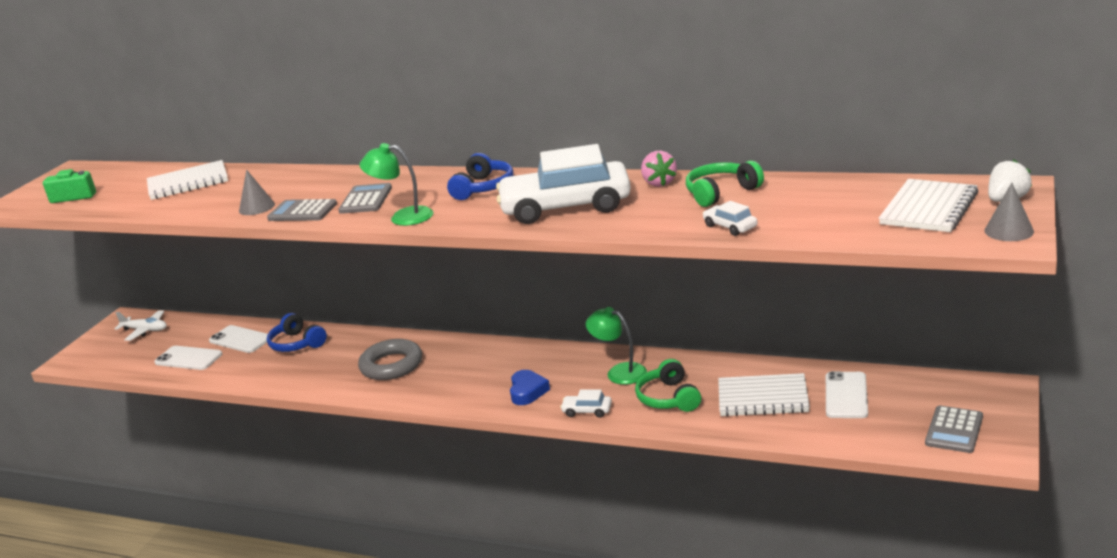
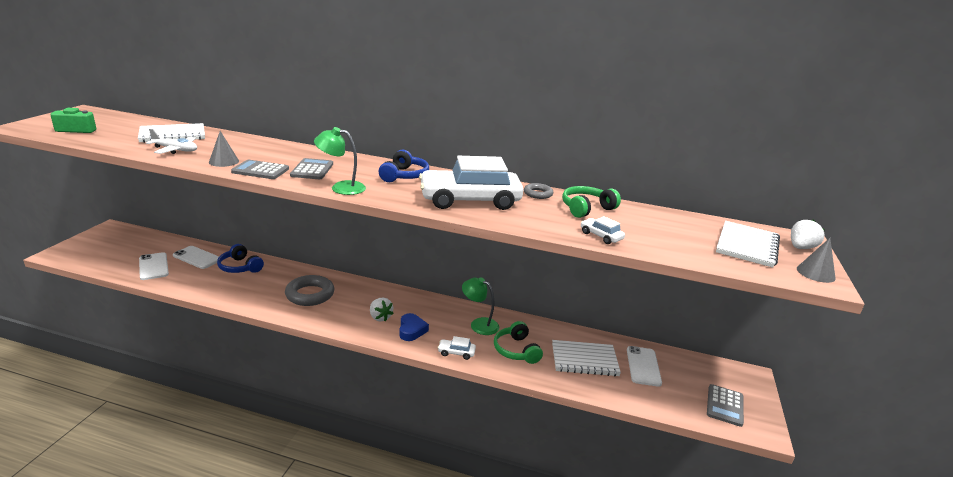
camera: 10 degrees left, 0 degrees up
white plane [114,310,167,341] -> white plane moved to [146,129,197,154]
white phone [154,346,222,370] -> white phone turned 45 degrees clockwise [139,252,169,280]
pink strawberry [641,151,677,187] -> grey ring [524,183,553,199]
none -> white strawberry [370,298,394,321]

